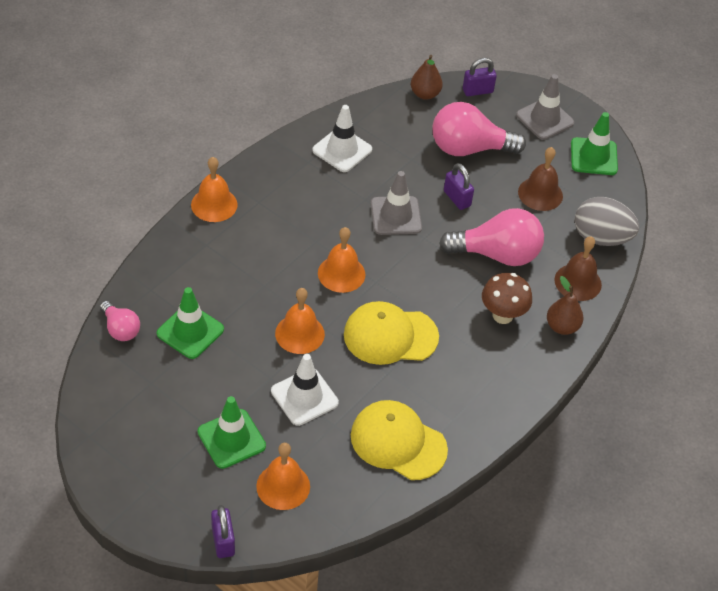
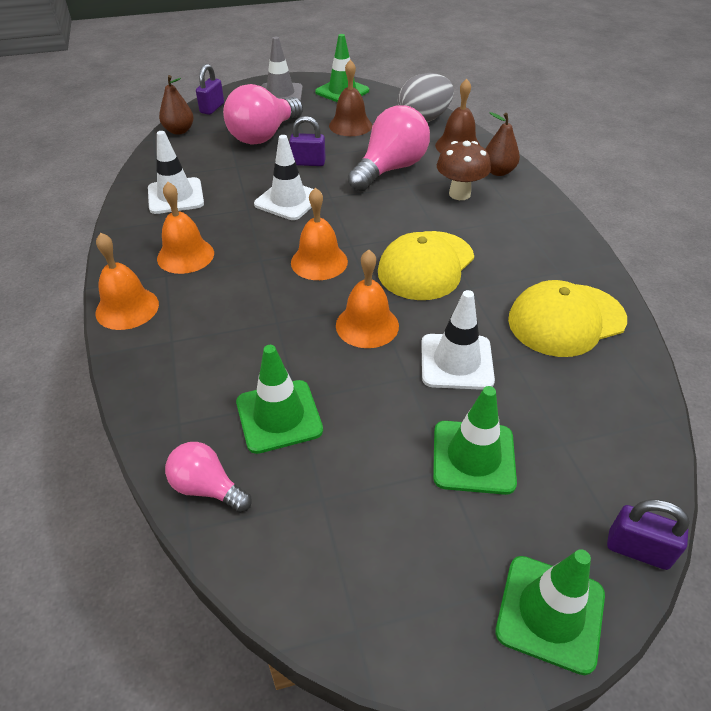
camera: 50 degrees left, 5 degrees down
pink light bulb [100,301,140,341] -> pink light bulb turned 150 degrees counterclockwise [165,442,252,512]
orange bell [256,443,310,510] -> orange bell moved to [157,182,214,274]
grey traffic cone [371,171,422,235] -> white traffic cone [254,135,313,220]
none -> green traffic cone [495,549,605,675]

